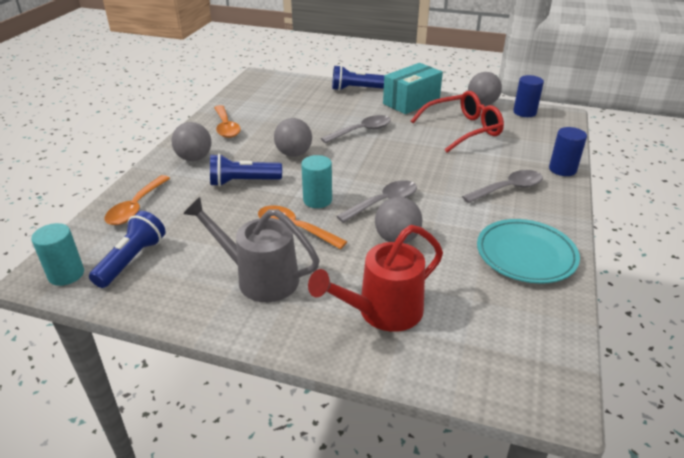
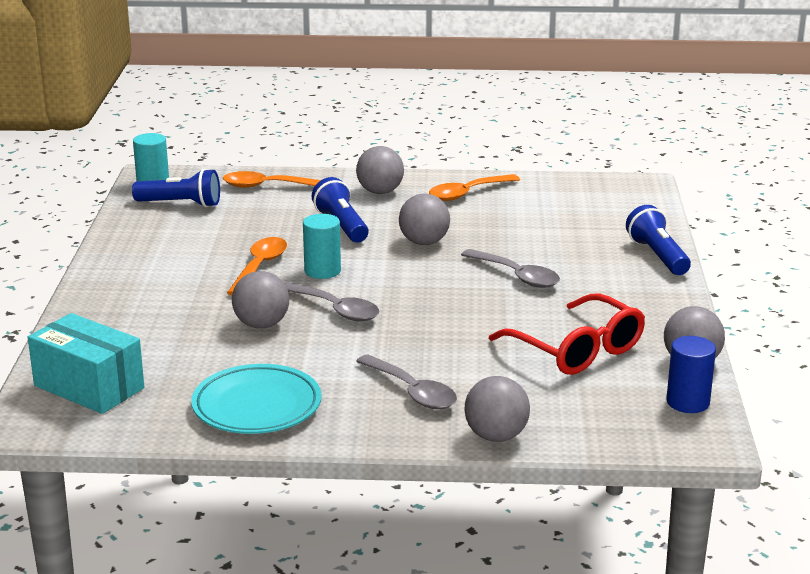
camera: 75 degrees right, 10 degrees down
grey watering can [183,197,320,302] -> none
red watering can [308,225,443,332] -> none
turquoise box [383,63,443,114] -> turquoise box moved to [28,313,144,414]
blue cylinder [549,127,587,176] -> grey ball [464,376,530,442]

